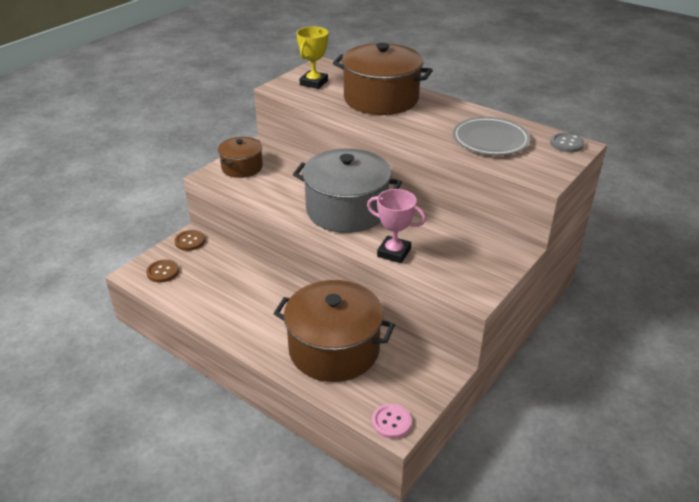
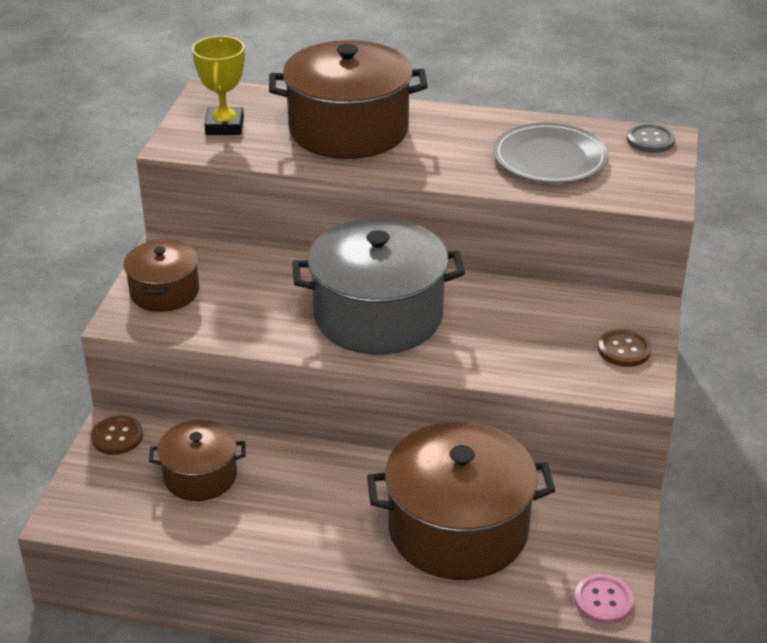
camera: 25 degrees left, 0 degrees up
brown button [146,260,179,282] -> brown button moved to [598,329,652,367]
pink trophy [367,189,426,263] -> none
none -> brown pot [149,420,246,501]

